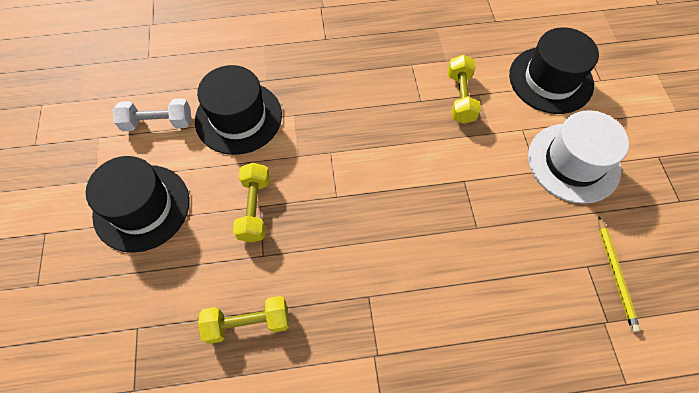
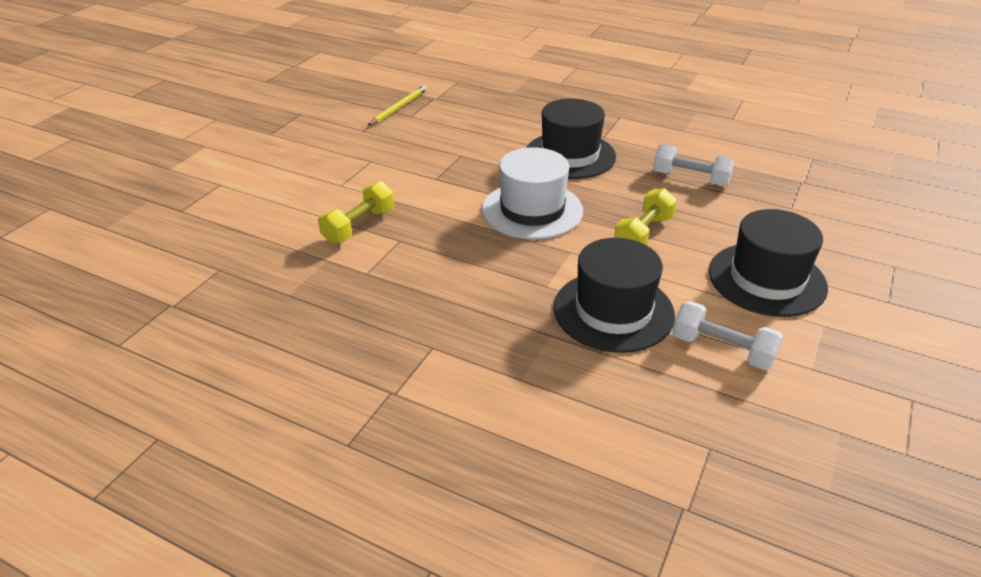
camera: 145 degrees left, 25 degrees down
yellow dumbbell [198,296,289,344] -> white dumbbell [653,144,735,186]
black hat [509,27,599,114] -> black hat moved to [526,99,616,179]
white hat [528,110,629,204] -> white hat moved to [482,147,583,240]

